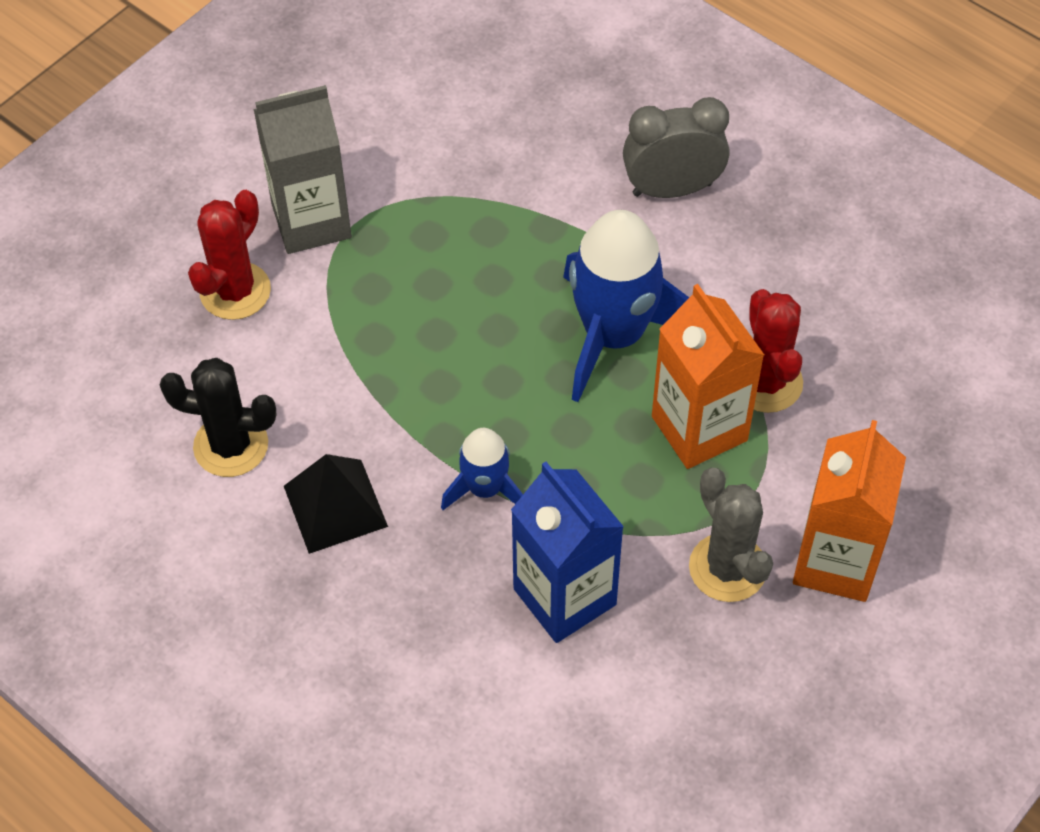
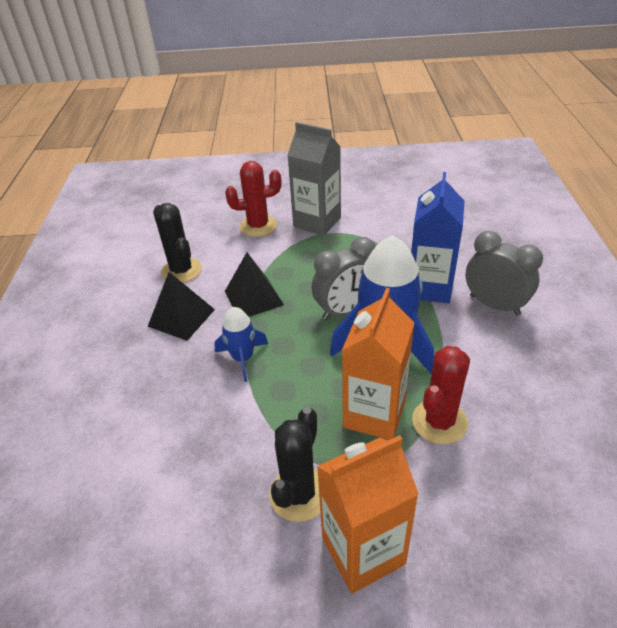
camera: 50 degrees right, 15 degrees down
blue carton [511,462,624,643] -> blue carton moved to [411,172,464,303]
grey cactus [689,468,773,602] -> black cactus [270,407,321,522]
none -> black pyramid [225,252,284,317]
none -> grey clock [312,237,376,320]

